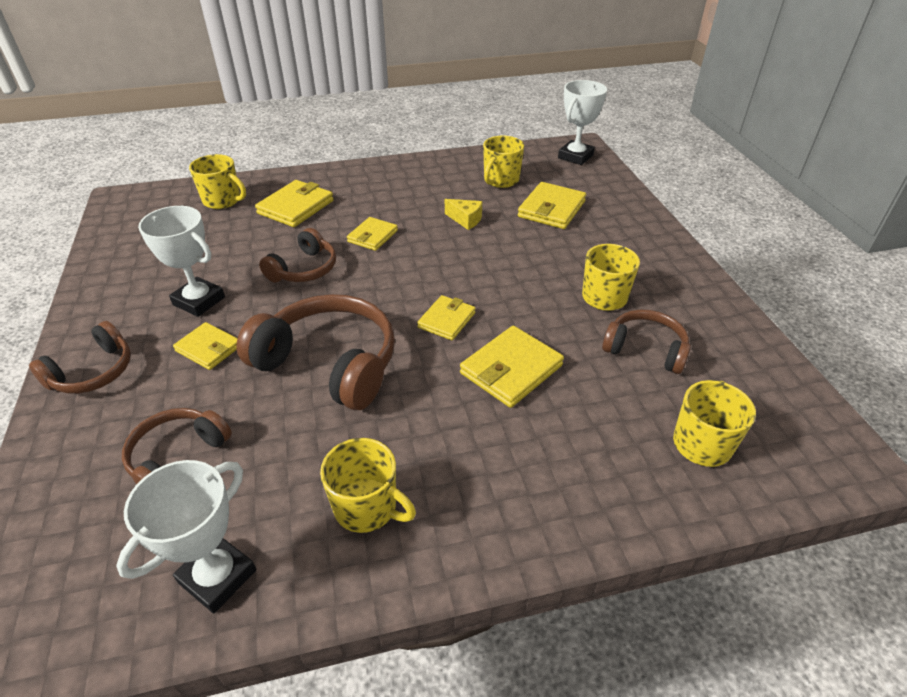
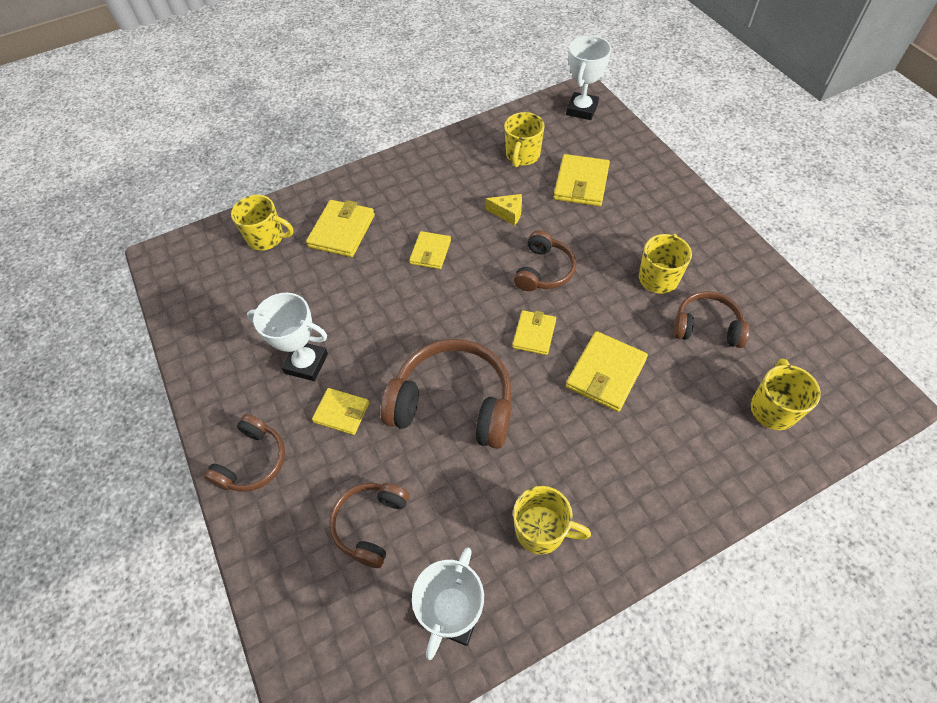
camera: 10 degrees left, 15 degrees up
brown headphones [259,228,336,282] -> brown headphones moved to [514,230,576,291]

